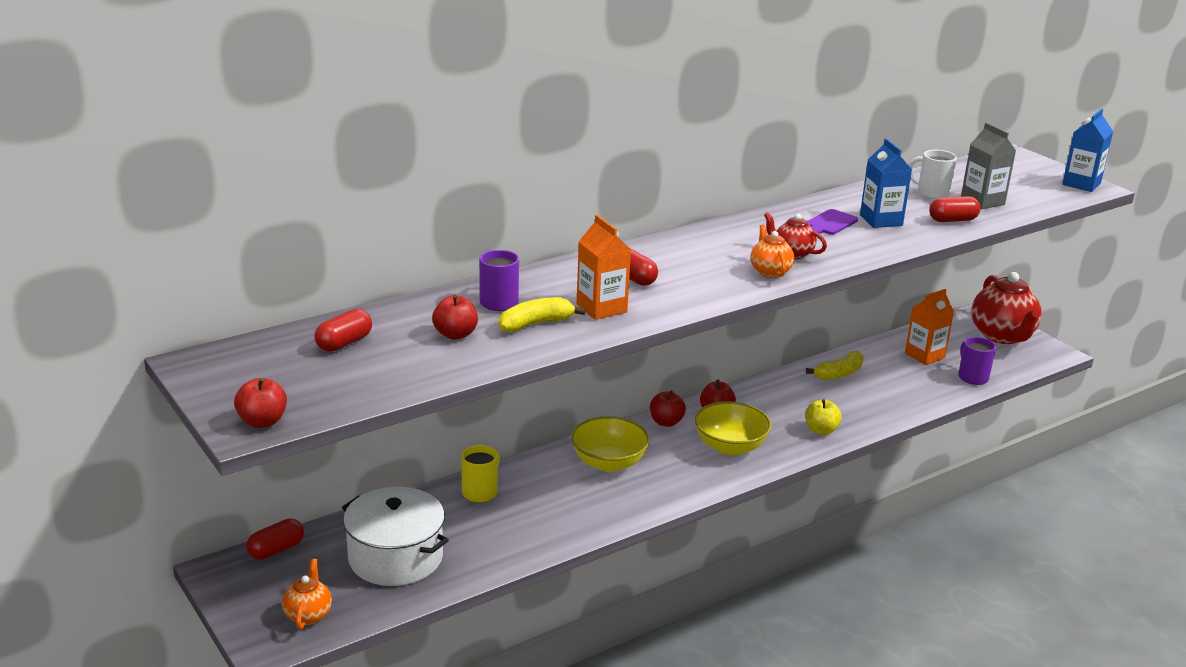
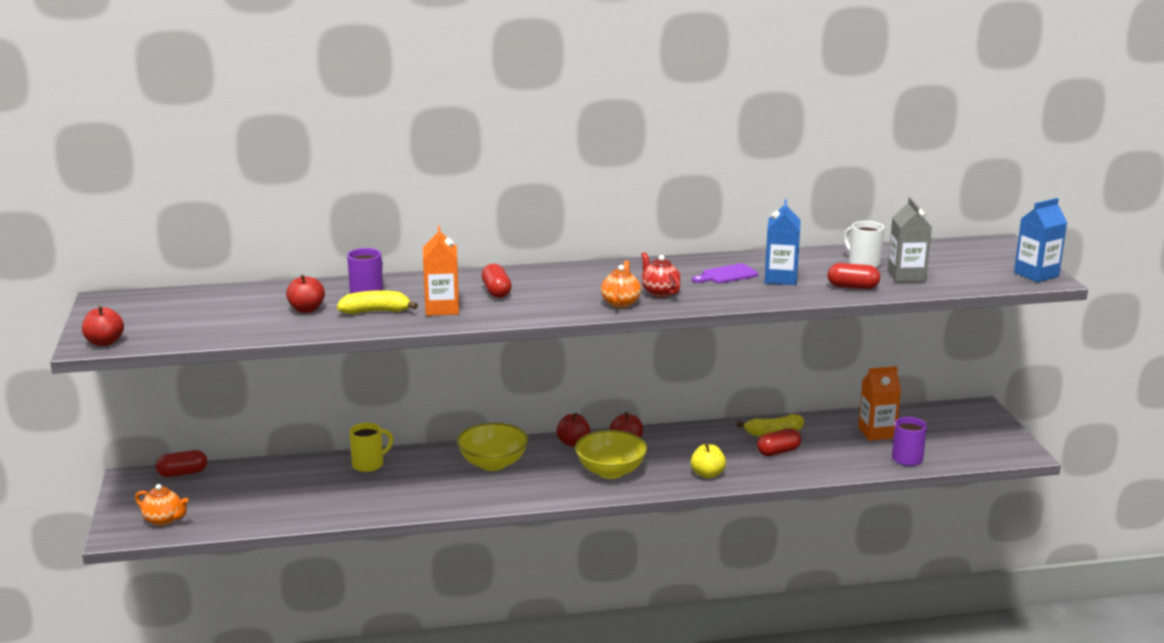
camera: 25 degrees right, 5 degrees down
orange teapot [282,559,332,630] -> orange teapot turned 90 degrees clockwise [135,484,188,526]
red capsule [314,309,372,352] -> red capsule moved to [757,428,801,456]
white pot [342,487,449,586] -> none
red teapot [971,272,1042,344] -> none

